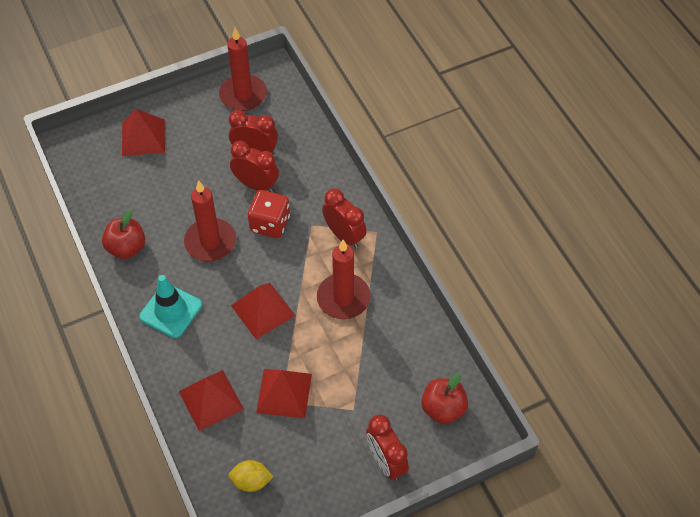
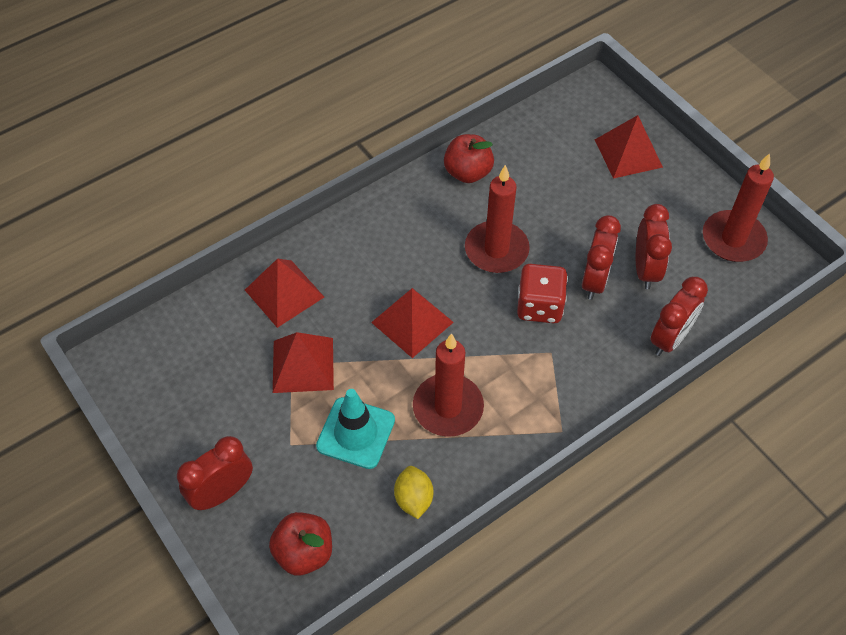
camera: 80 degrees right, 0 degrees up
turquoise traffic cone [139,275,202,338] -> turquoise traffic cone moved to [316,389,395,469]
yellow lemon [228,460,273,492] -> yellow lemon moved to [394,466,433,519]
red clock [322,188,367,248] -> red clock moved to [650,277,708,356]

